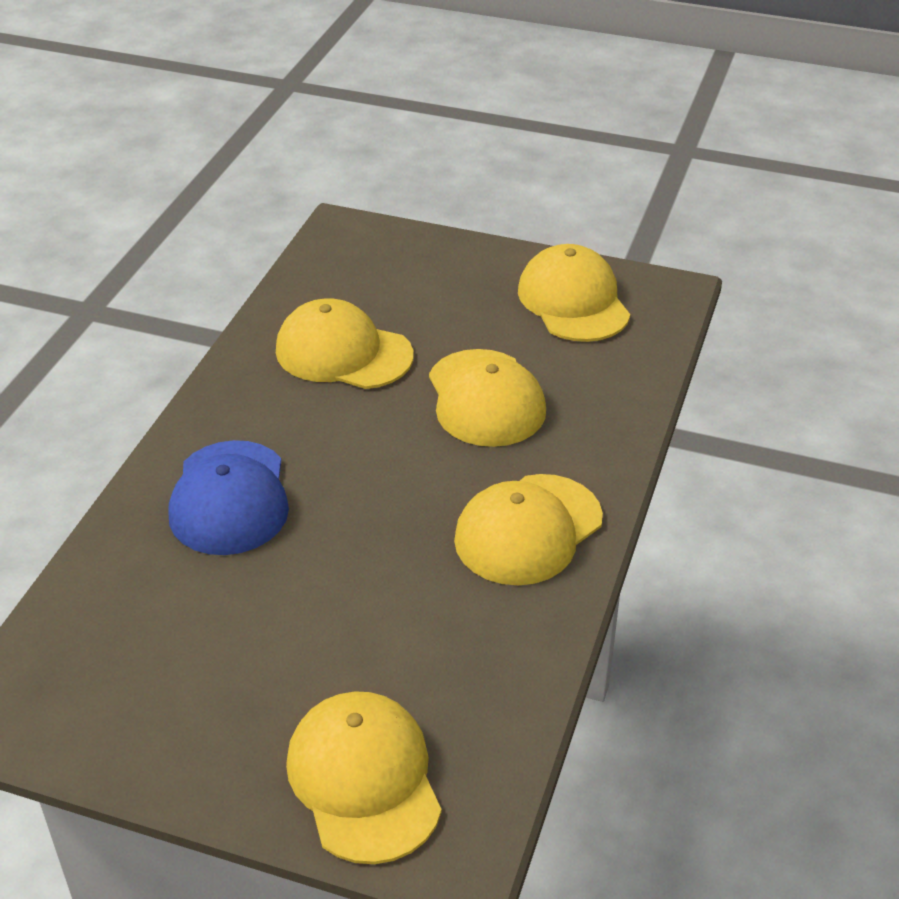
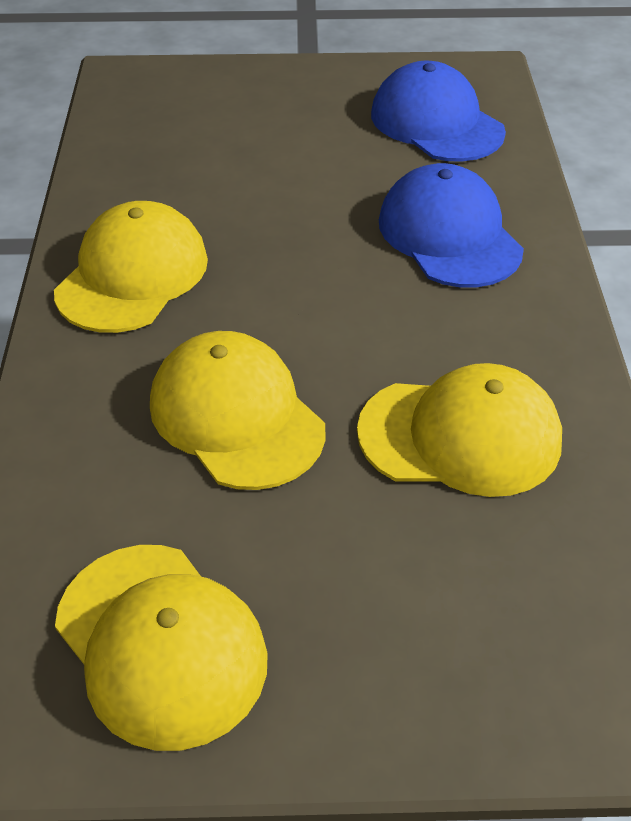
camera: 160 degrees right, 5 degrees up
yellow cap [286,691,442,864] -> none
none -> blue cap [371,61,506,162]

